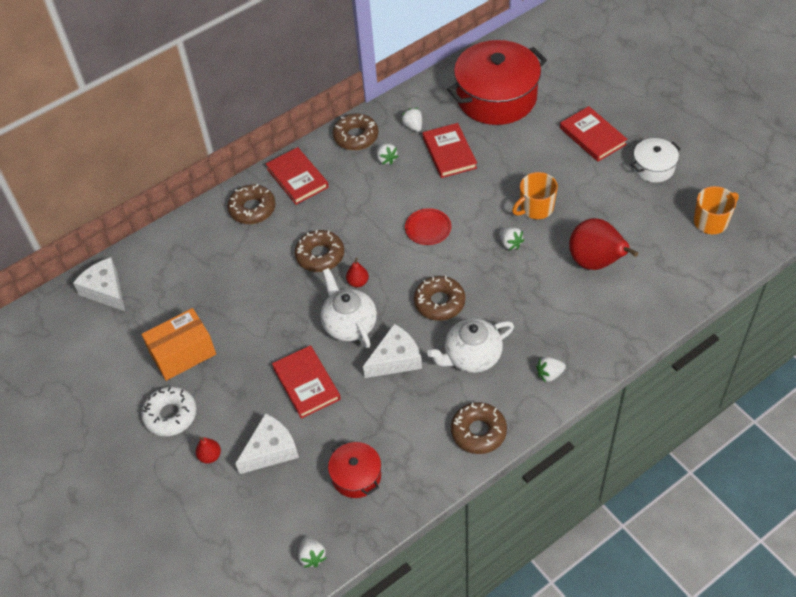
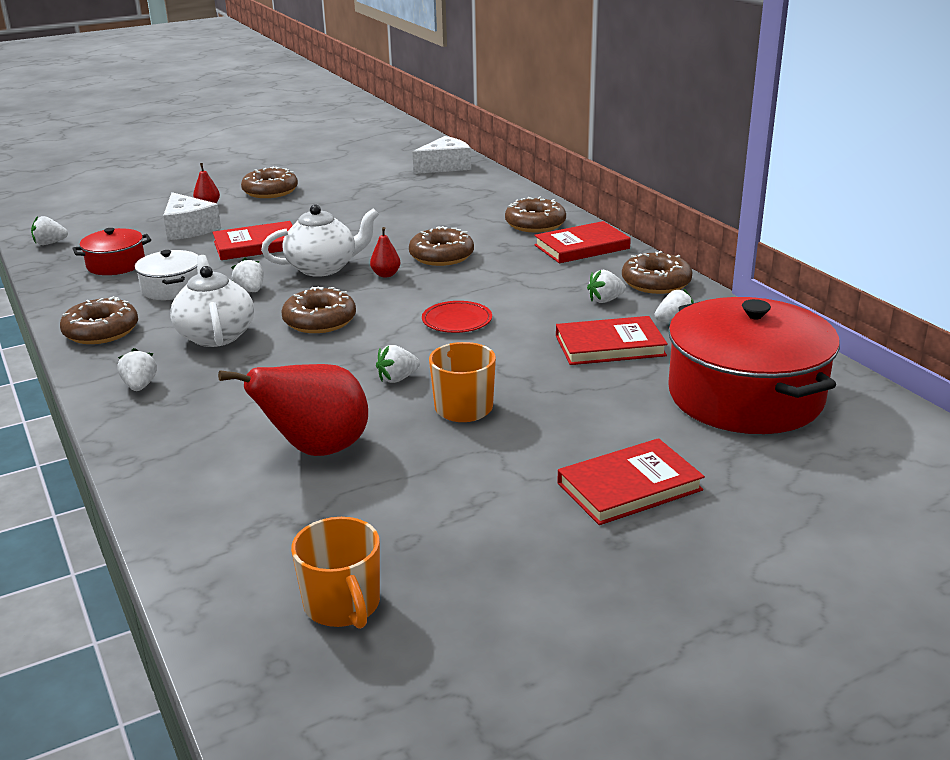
camera: 95 degrees right, 25 degrees down
white donut [141,386,197,436] -> brown donut [241,167,298,198]
orange box [142,308,216,381] -> none
white cheese [363,324,422,378] -> white strawberry [231,258,264,292]
white pot [631,138,681,183] -> white pot moved to [135,250,198,300]

